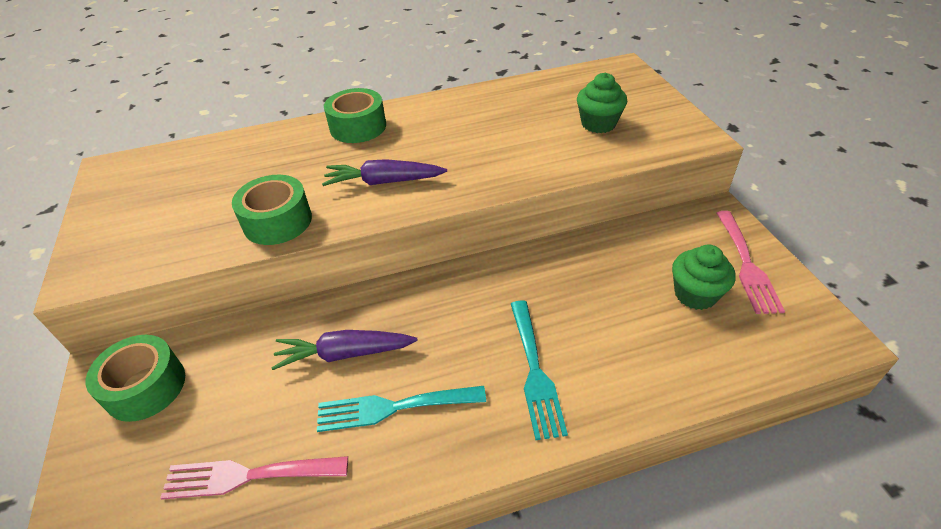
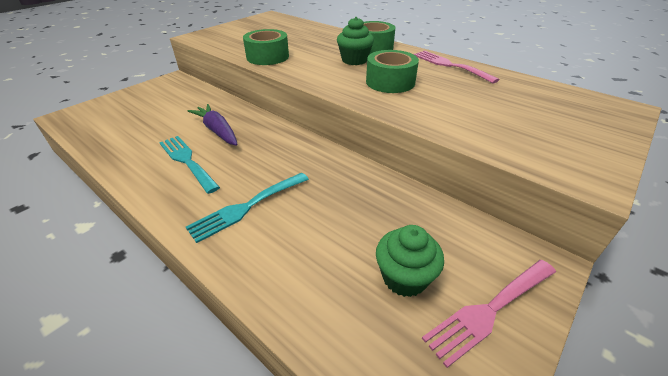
camera: 55 degrees right, 5 degrees down
green tape [86,335,185,422] -> green tape moved to [366,50,419,93]
pink fork [160,456,348,500] -> pink fork moved to [414,51,499,83]
purple carrot [322,159,447,186] -> none
green cupcake [577,73,627,133] -> green cupcake moved to [337,17,374,65]

